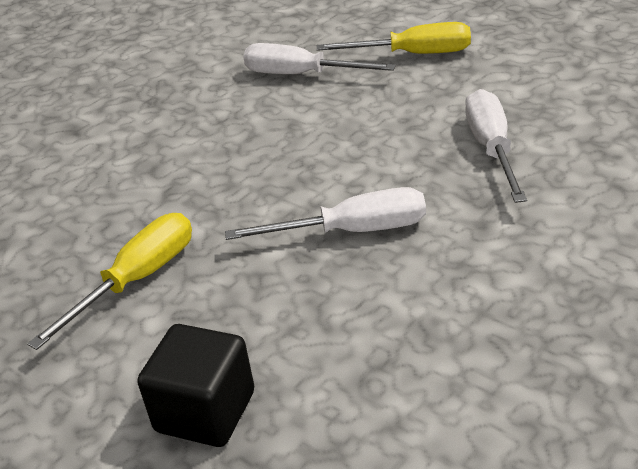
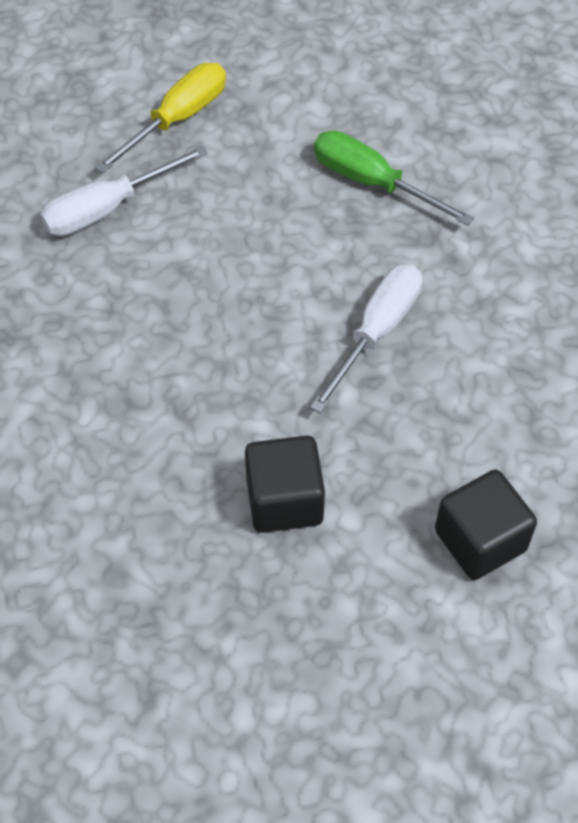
camera: 55 degrees left, 20 degrees up
yellow screwdriver [27,213,192,350] -> black cube [245,436,325,533]
white screwdriver [465,89,527,203] -> green screwdriver [314,131,474,225]

